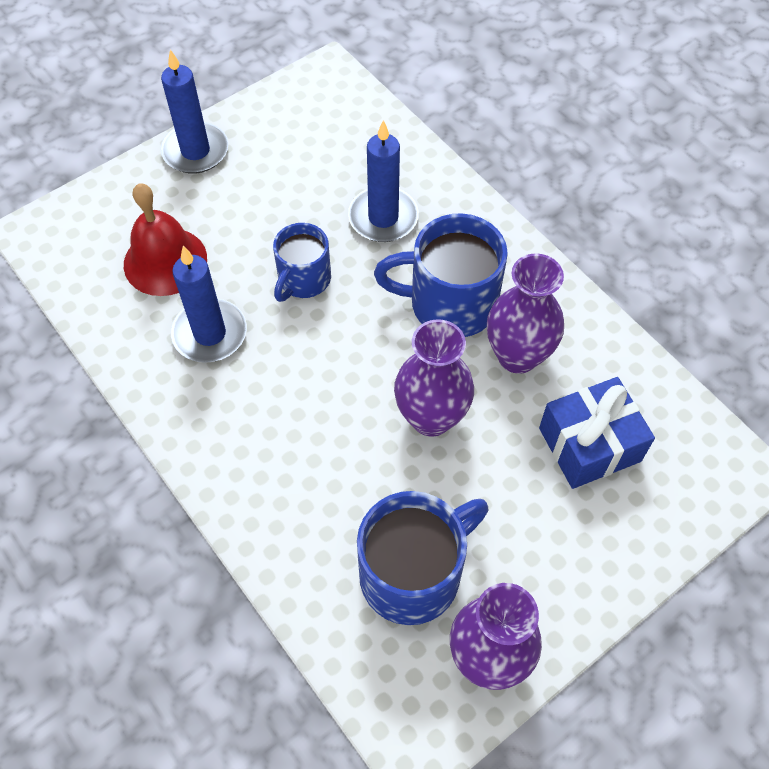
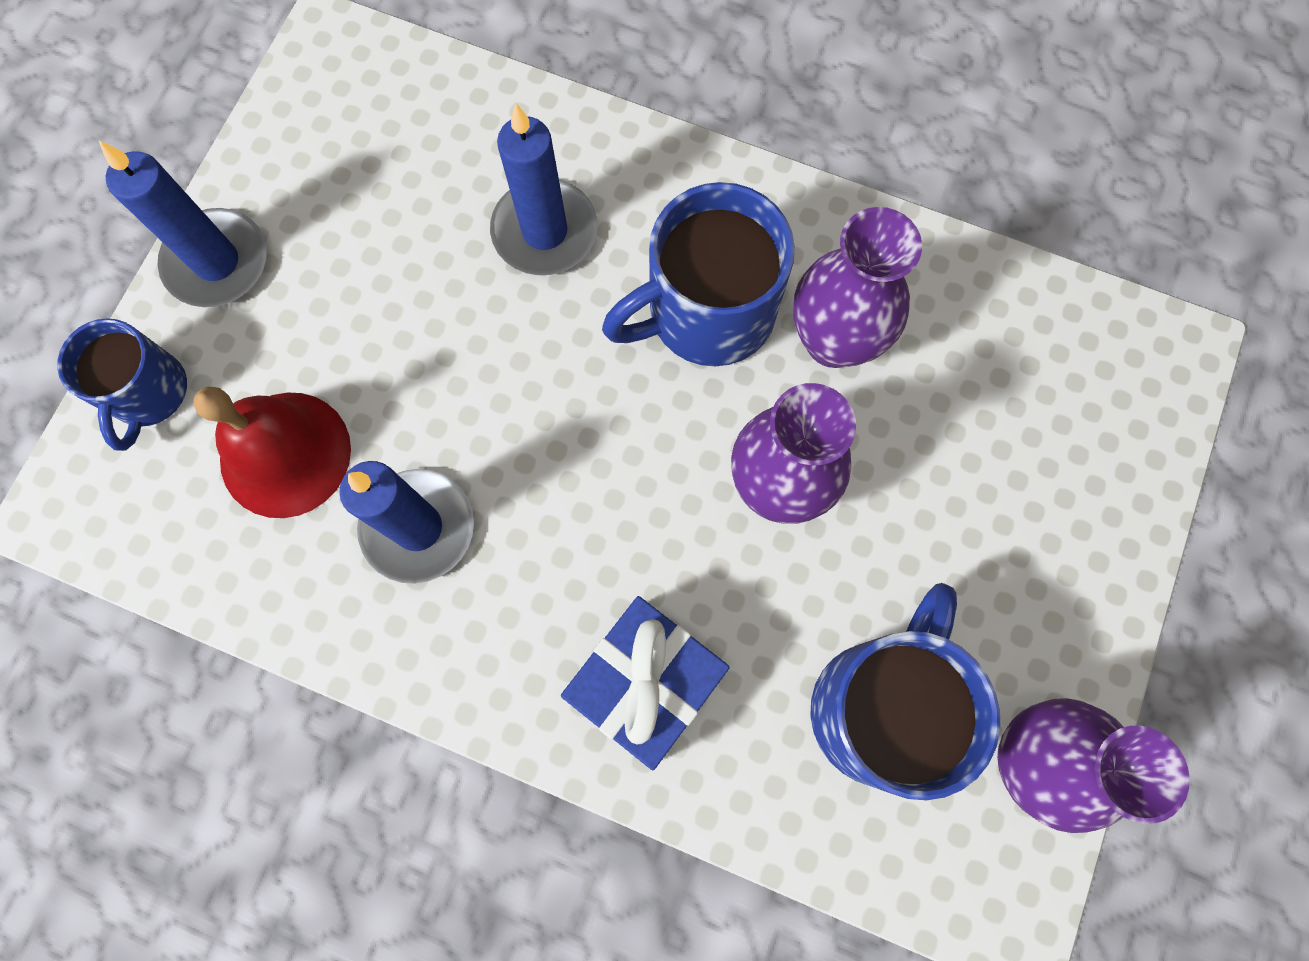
camera: 30 degrees left, 15 degrees up
blue mug [273,223,331,302] -> blue mug moved to [57,318,187,451]
blue gift [539,377,655,489] -> blue gift moved to [561,596,730,770]

